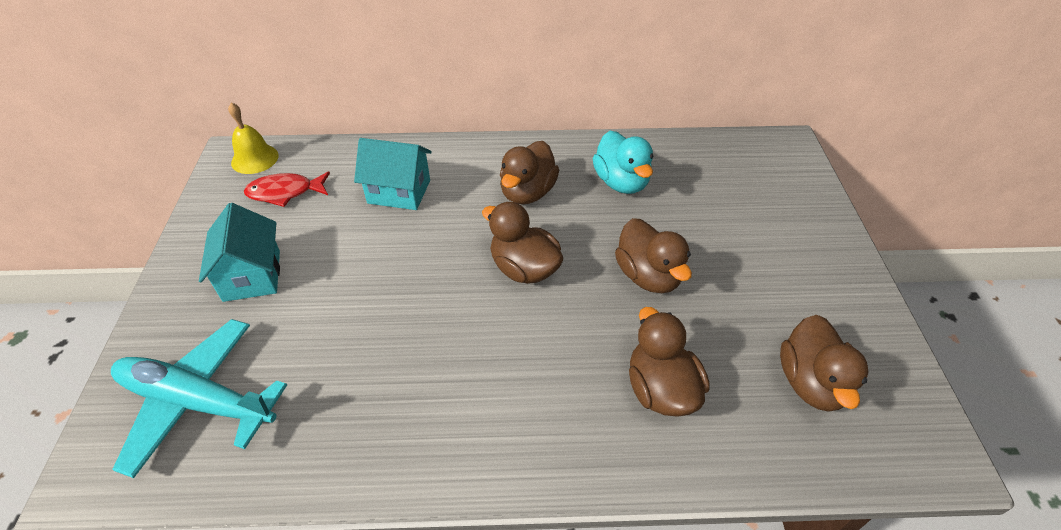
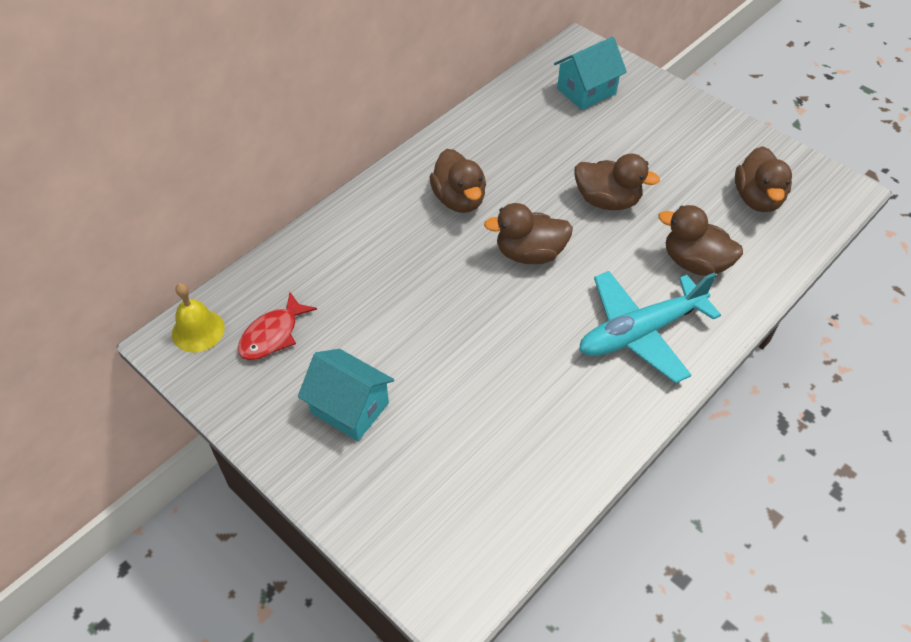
camera: 45 degrees left, 5 degrees up
turquoise plane [111,319,287,478] -> turquoise plane moved to [579,271,721,383]
turquoise house [354,138,432,210] -> turquoise house moved to [554,37,627,110]
turquoise duck [593,131,653,194] -> none
brown duck [780,315,869,412] -> brown duck turned 45 degrees clockwise [735,146,792,212]

